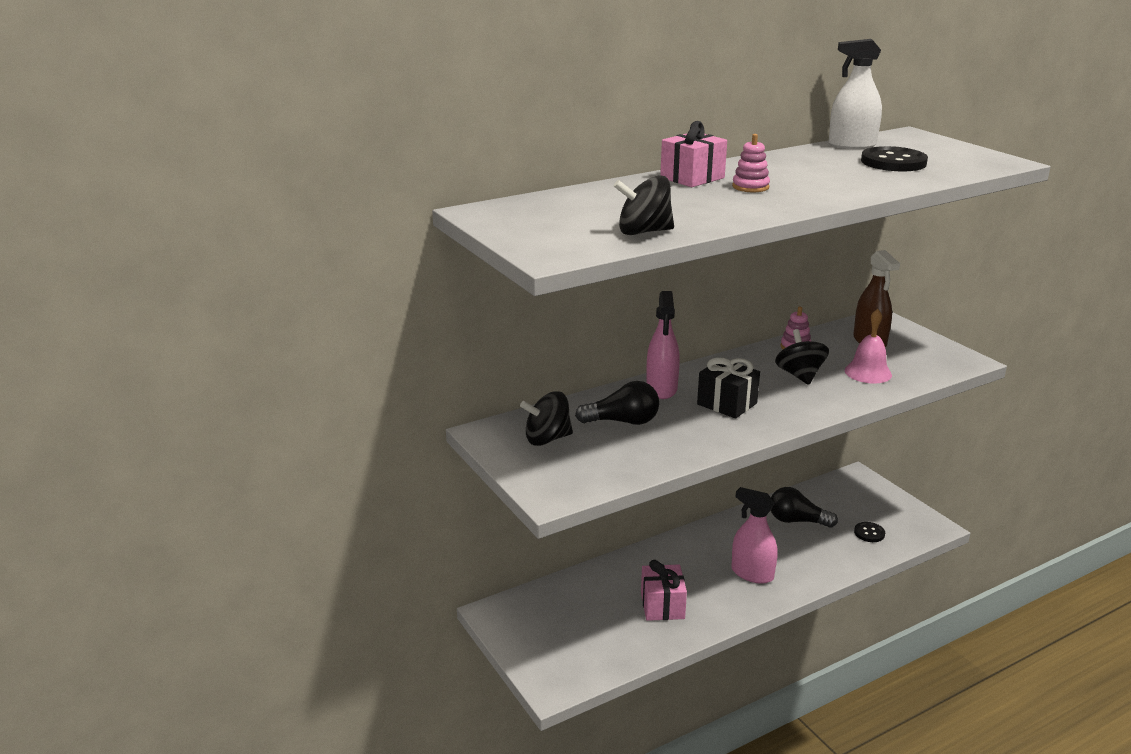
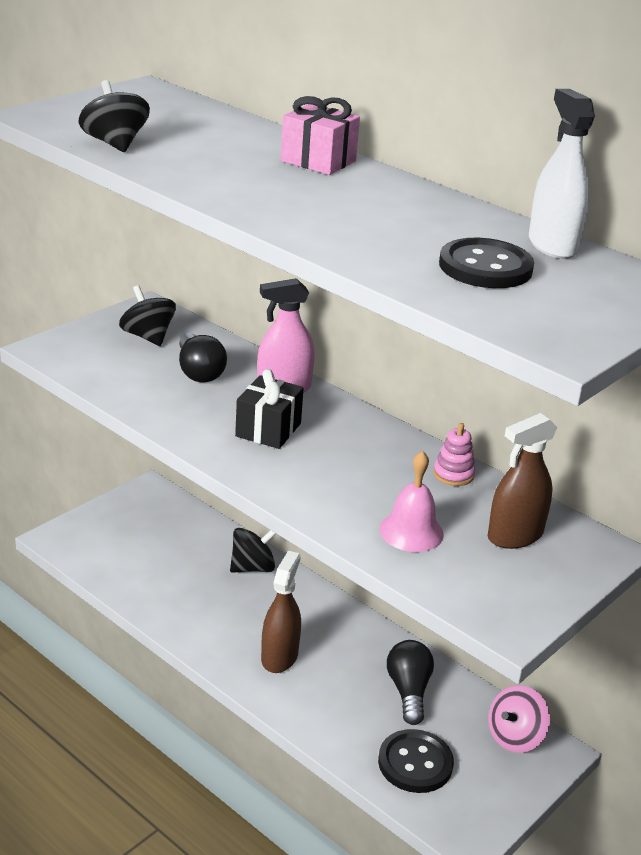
camera: 70 degrees right, 5 degrees up
pink gift [641,560,687,621] -> none
pink stacking toy [732,134,770,192] -> none
pink spray bottle [732,487,778,584] -> brown spray bottle [261,551,301,673]
black spinning top [775,329,829,385] -> black spinning top moved to [230,528,276,573]
black button [854,522,885,542] -> black button [378,729,454,793], size x1.80
none -> pink spinning top [488,685,550,753]

